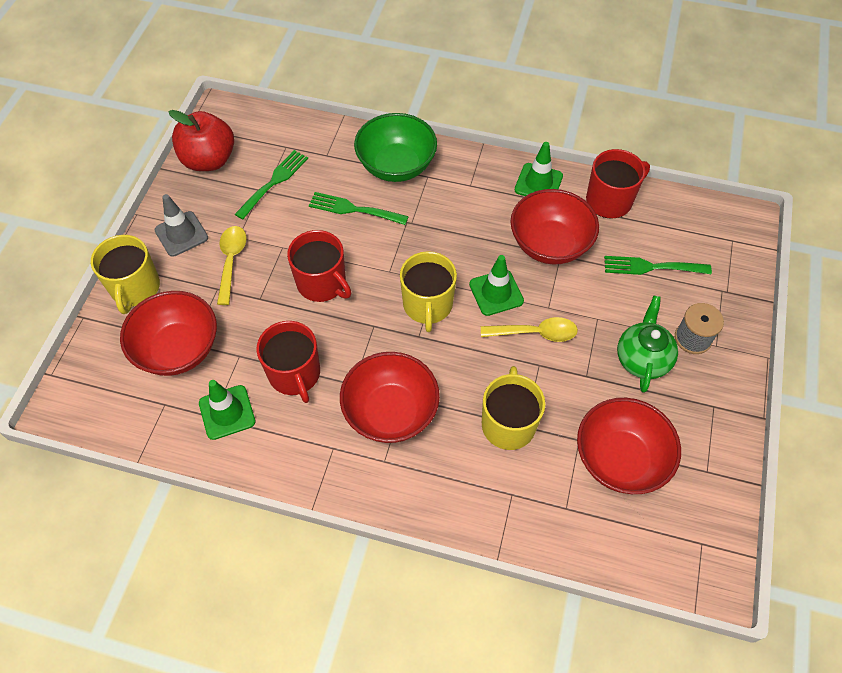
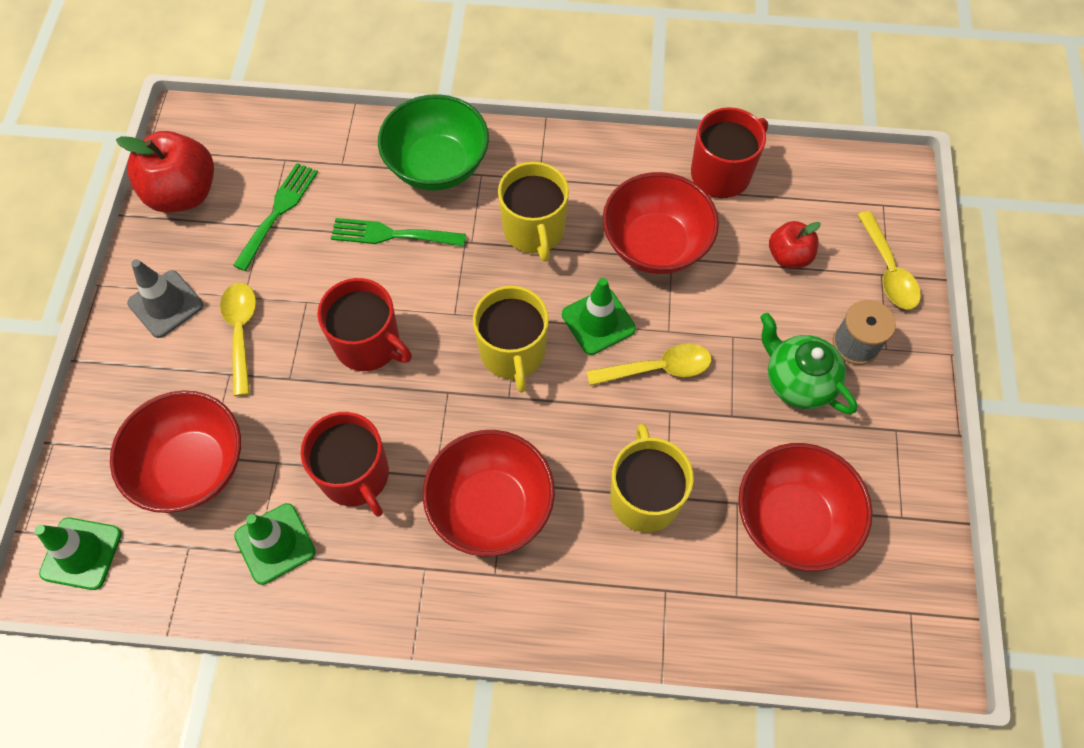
camera: 10 degrees left, 5 degrees up
yellow mug [91,235,160,314] -> yellow mug moved to [498,162,569,262]
green traffic cone [515,142,563,196] -> green traffic cone moved to [35,518,122,590]
green fork [604,256,712,275] -> red apple [769,221,821,268]
green teapot [617,296,678,393] -> green teapot turned 45 degrees counterclockwise [760,313,857,414]
none -> yellow spoon [857,211,921,309]

